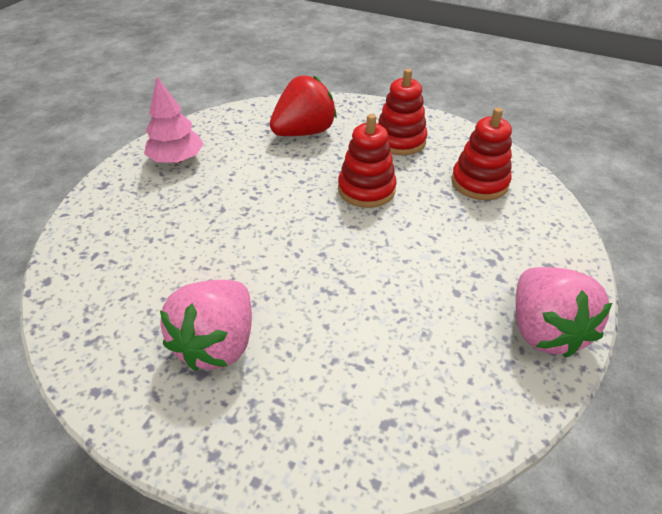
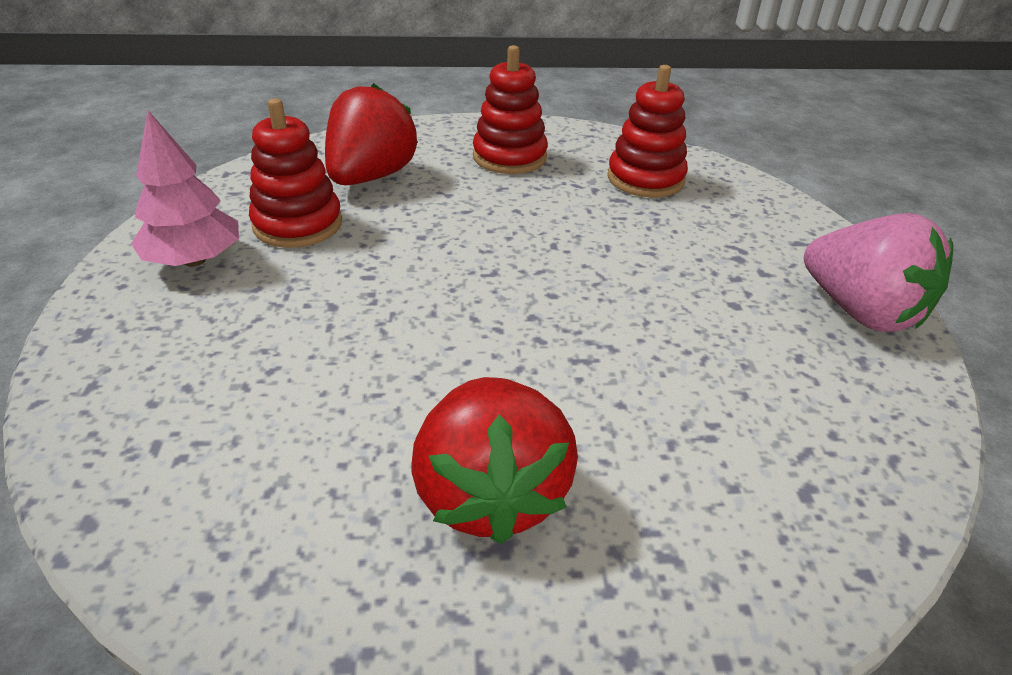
camera: 30 degrees left, 5 degrees down
pink strawberry [160,280,252,371] -> red strawberry [411,377,578,544]
red stacking toy [338,114,396,208] -> red stacking toy moved to [249,98,342,248]

